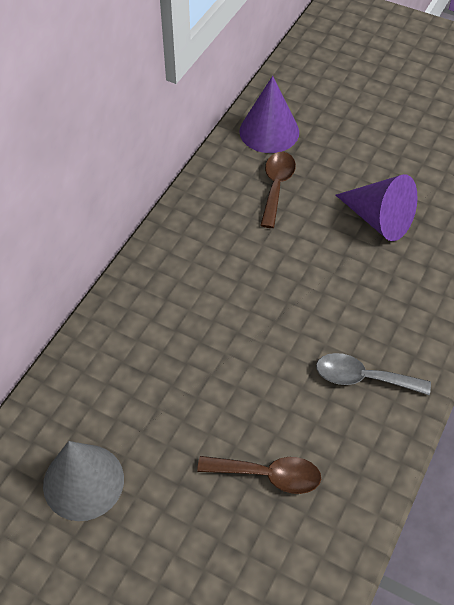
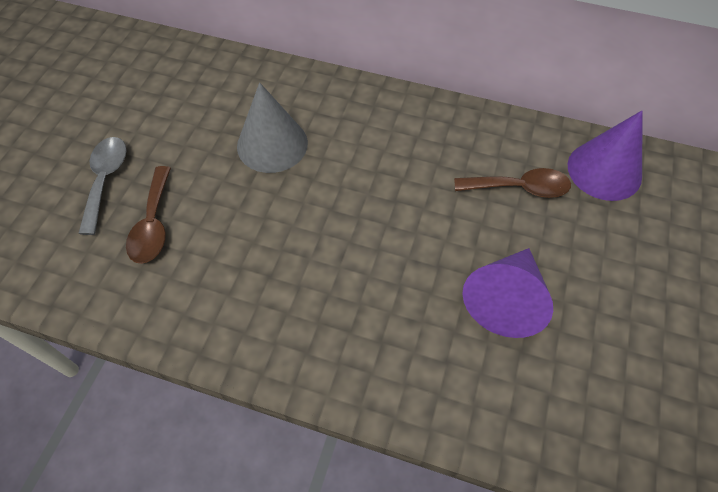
camera: 80 degrees right, 5 degrees up
grey cone [43,441,124,521] -> grey cone moved to [237,82,308,173]
grey spoon [316,353,431,395] -> grey spoon moved to [78,137,127,235]

